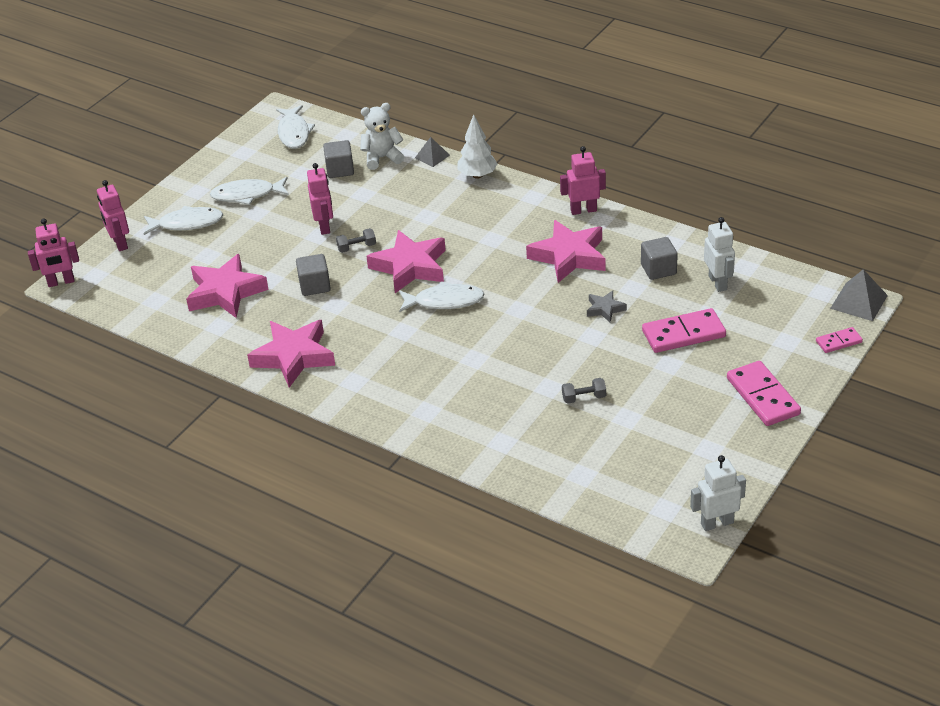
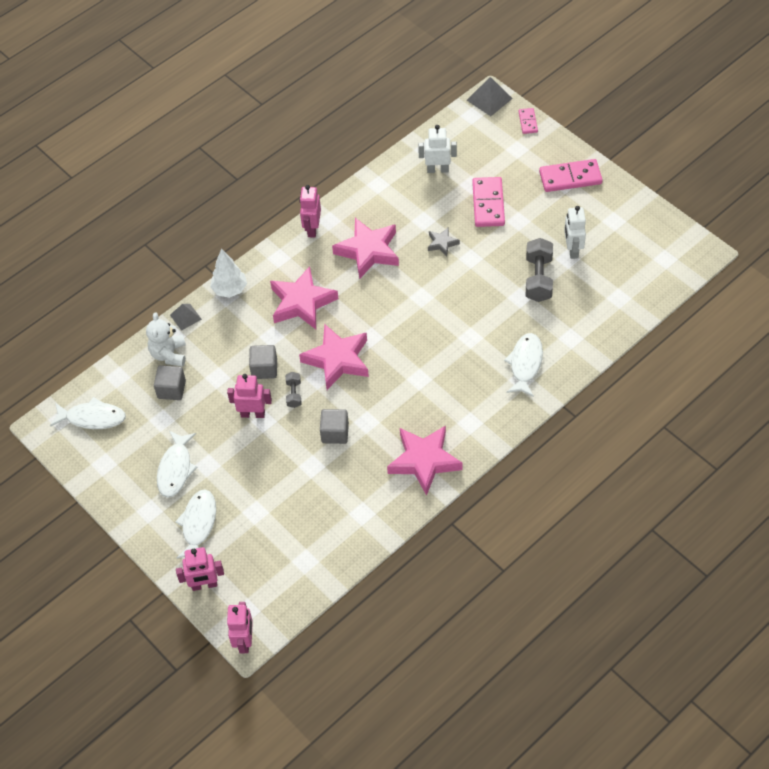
camera: 75 degrees left, 15 degrees up
pink star [186,254,269,318] -> pink star moved to [270,266,338,329]
white fish [399,281,485,312] -> white fish moved to [504,333,543,397]
grey dumbbell [562,378,606,404] -> grey dumbbell [526,238,553,302], size x1.87
grey cube [641,237,678,280] -> grey cube moved to [249,345,277,379]
white robot [690,455,746,531] -> white robot moved to [564,206,586,259]

